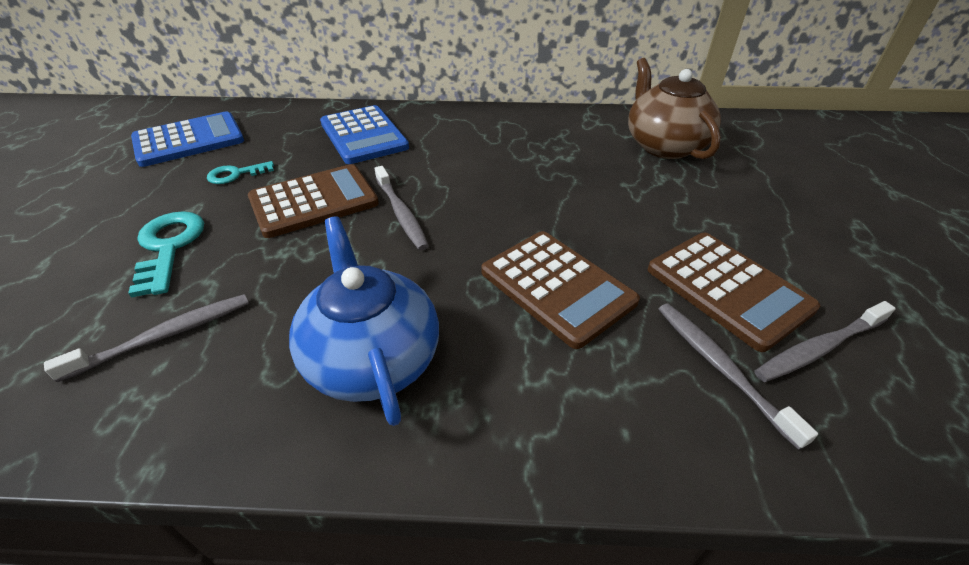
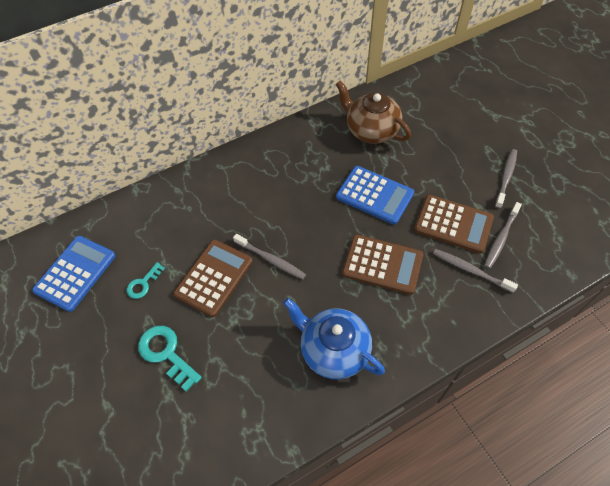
camera: 30 degrees left, 15 degrees up
grey toothbrush [44,294,249,382] -> grey toothbrush moved to [495,149,517,209]
blue calculator [320,105,409,164] -> blue calculator moved to [336,166,414,225]

